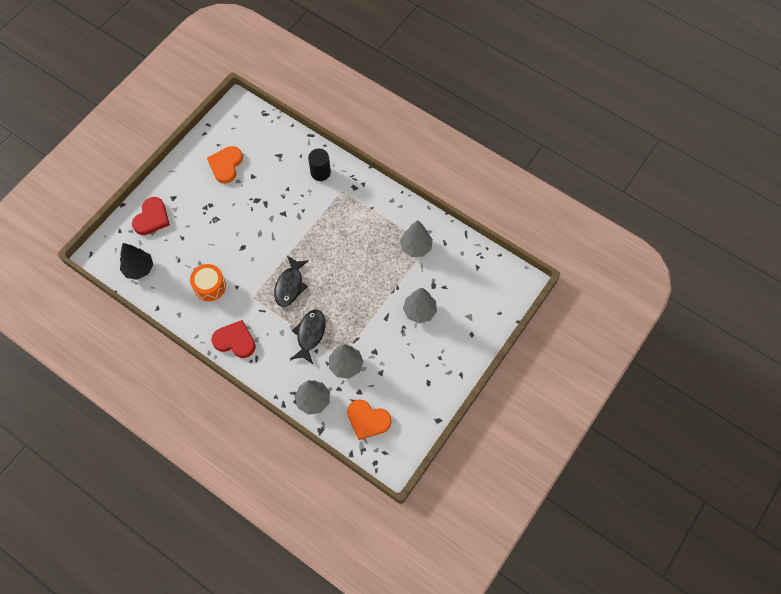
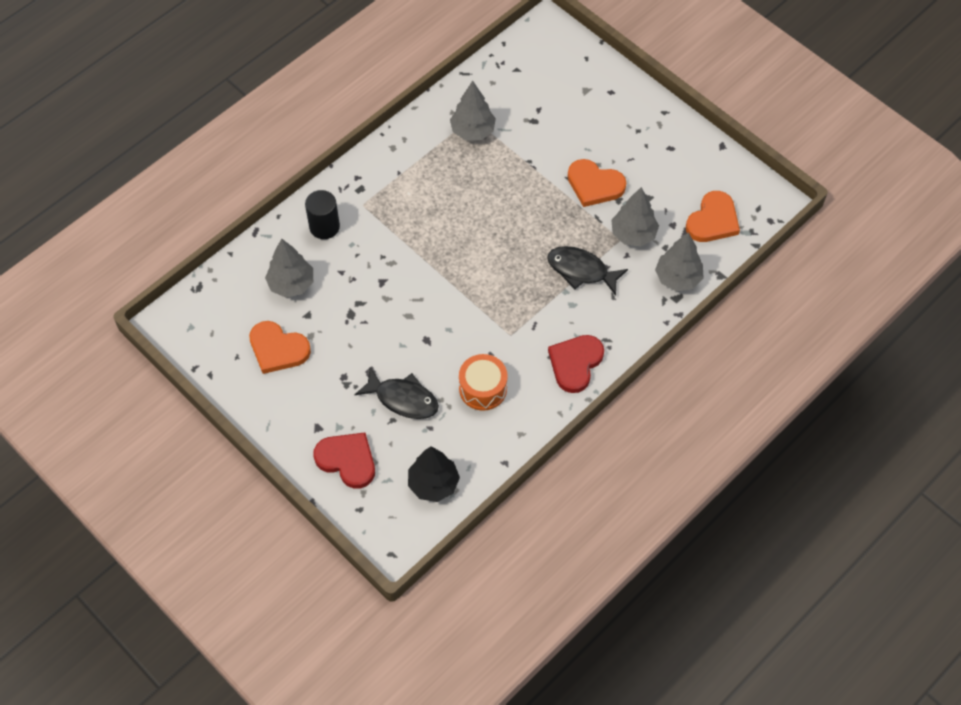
camera: 80 degrees left, 5 degrees down
black fish [274,256,309,307] -> black fish moved to [354,368,439,419]
grey tree [403,288,437,323] -> grey tree moved to [265,239,313,298]
none -> orange heart [568,159,626,207]

